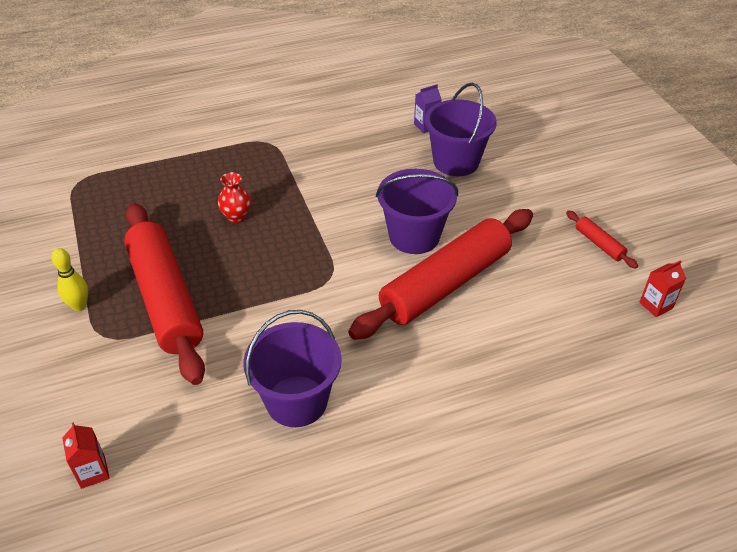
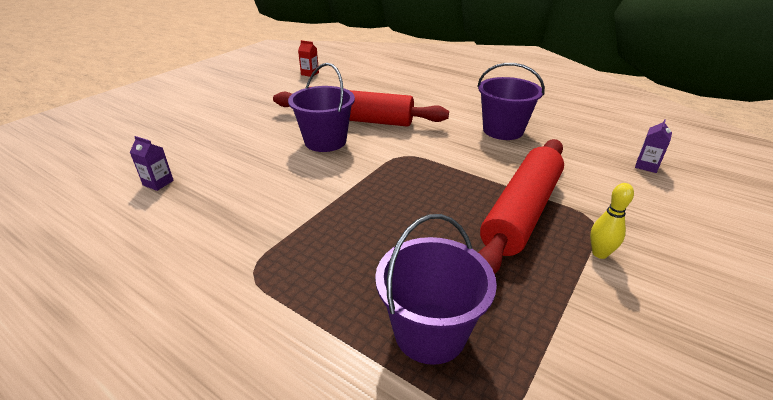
camera: 125 degrees left, 10 degrees down
red carton [62,422,110,489] -> purple carton [635,119,672,173]
red vase [218,172,251,223] -> none
purple bucket [425,83,497,176] -> purple bucket moved to [375,214,497,365]
red rolling pin [566,210,638,269] -> none

